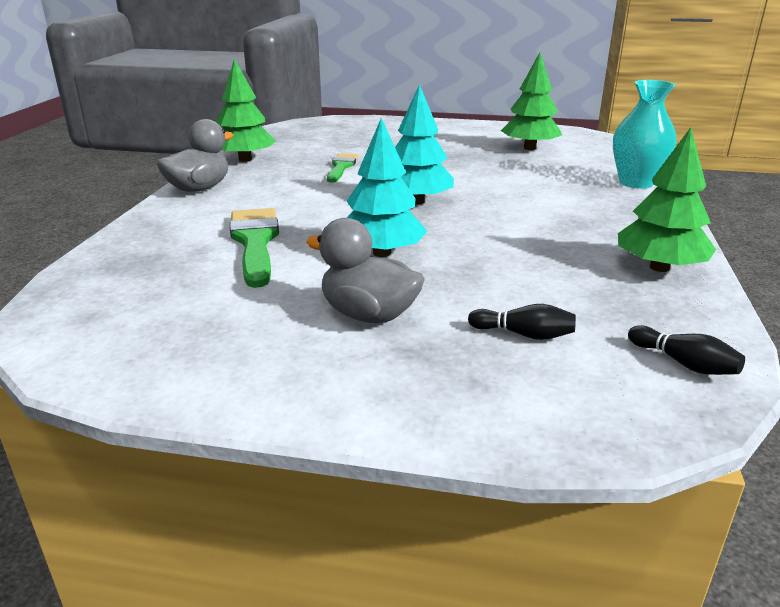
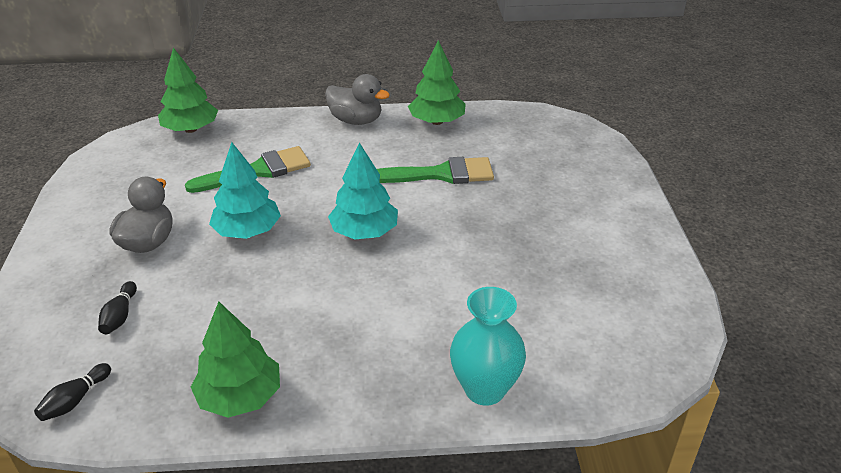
camera: 75 degrees right, 10 degrees up
green brush [327,153,359,182] -> green brush [377,157,494,184], size x1.63
green tree [501,52,562,150] -> green tree moved to [158,47,218,133]

